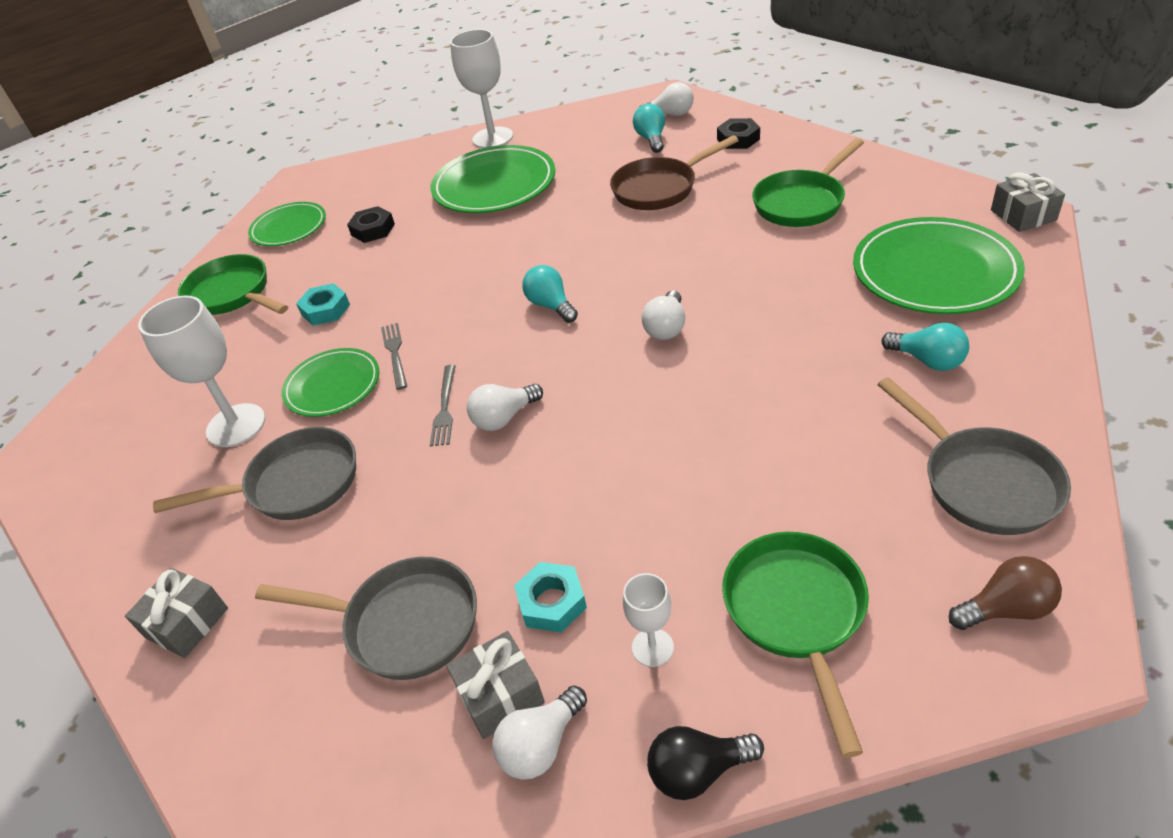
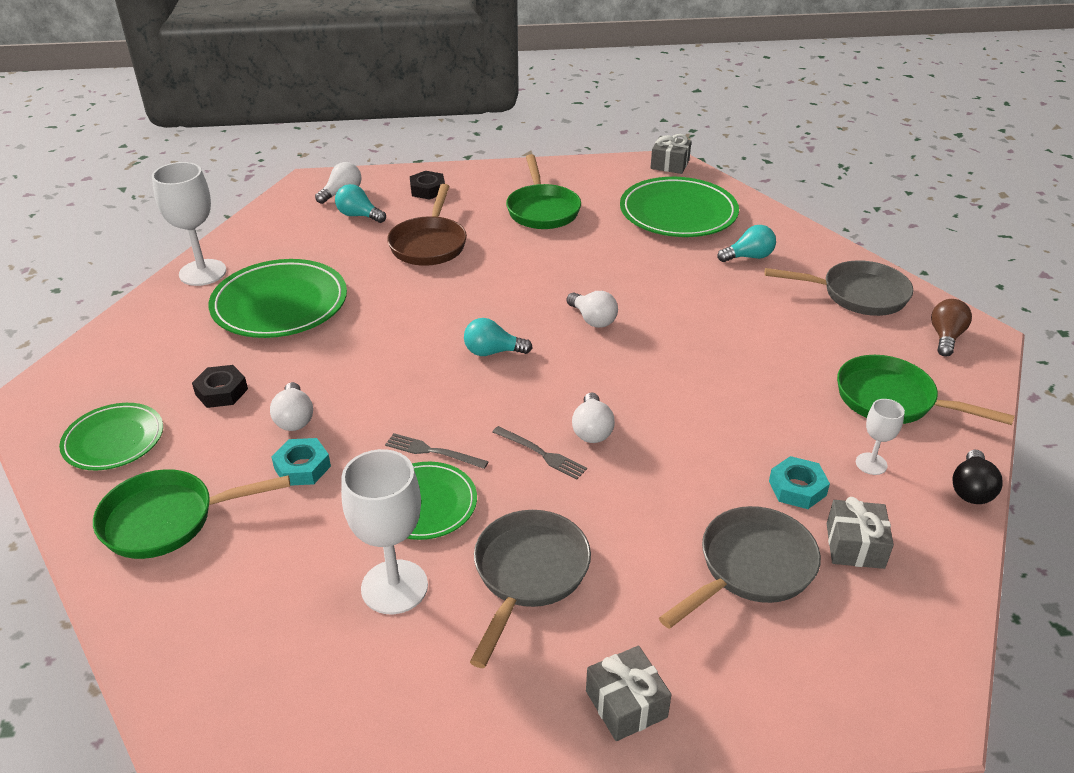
camera: 60 degrees left, 5 degrees down
white light bulb [492,685,587,779] -> white light bulb moved to [270,382,313,431]

